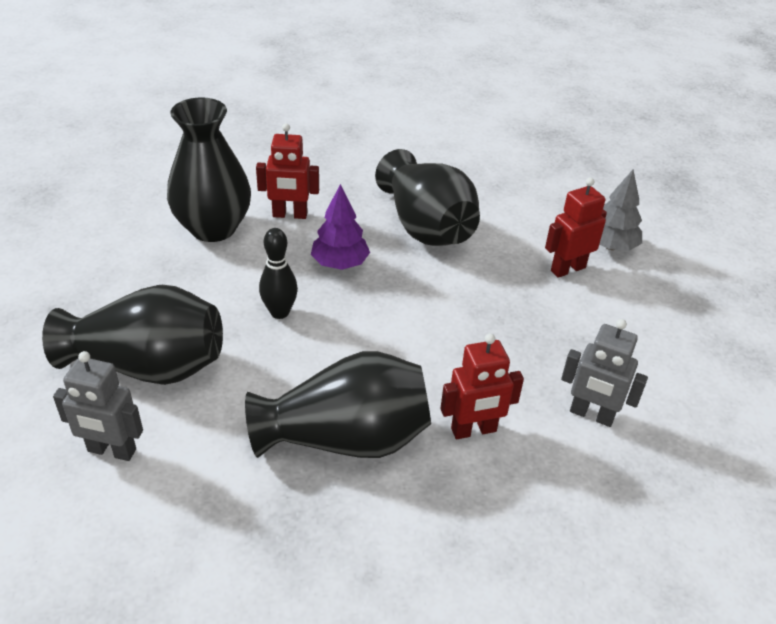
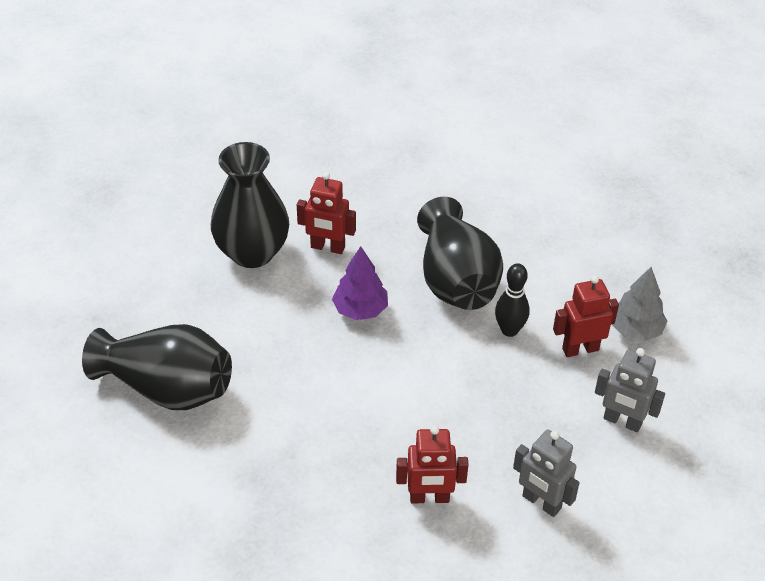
camera: 15 degrees right, 5 degrees up
grey robot [53,351,143,461] -> grey robot moved to [595,348,665,432]
black vase [245,351,431,458] -> none
black bowling pin [259,228,298,319] -> black bowling pin moved to [495,263,529,337]

